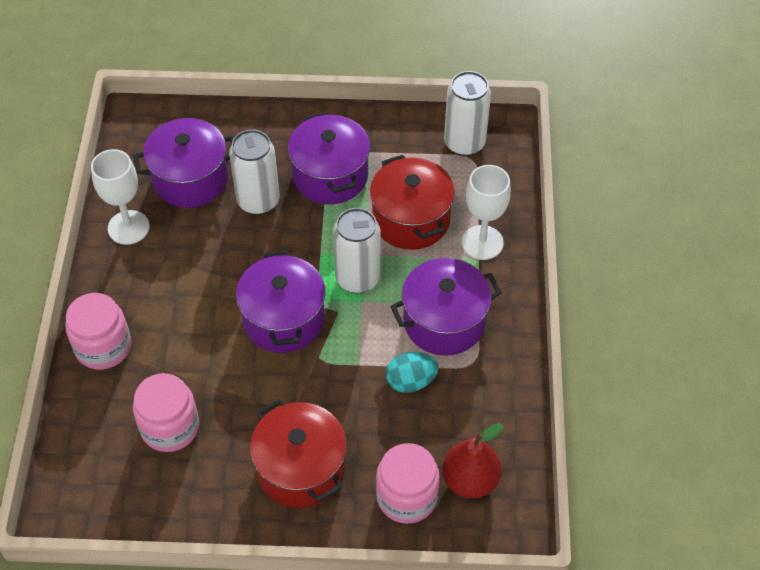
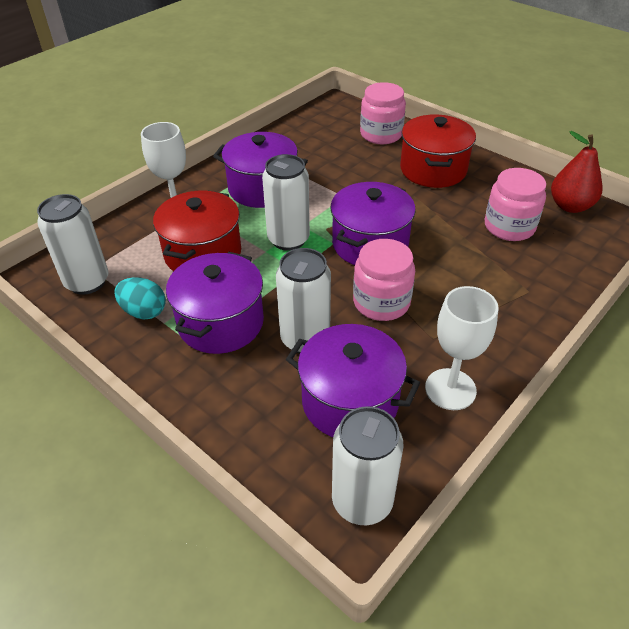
camera: 140 degrees left, 10 degrees down
pink jar [65,293,131,370] -> pink jar moved to [353,239,415,321]
turquoise egg [386,352,438,393] -> turquoise egg moved to [114,278,166,320]
red pear [442,423,504,499] -> red pear moved to [551,131,602,213]
none -> white can [332,406,404,525]

